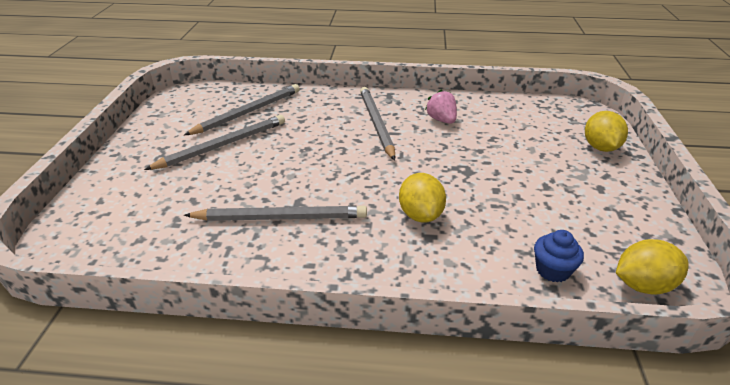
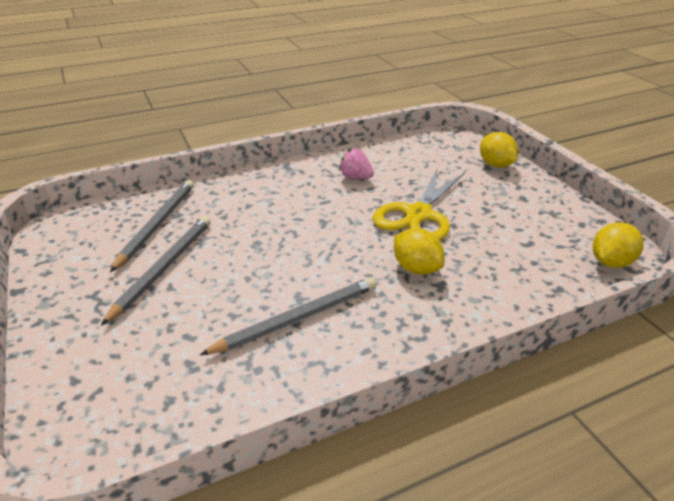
camera: 30 degrees left, 0 degrees up
grey pencil [360,87,395,161] -> none
blue cupcake [534,230,584,283] -> none
none -> yellow scissors [373,168,465,241]

